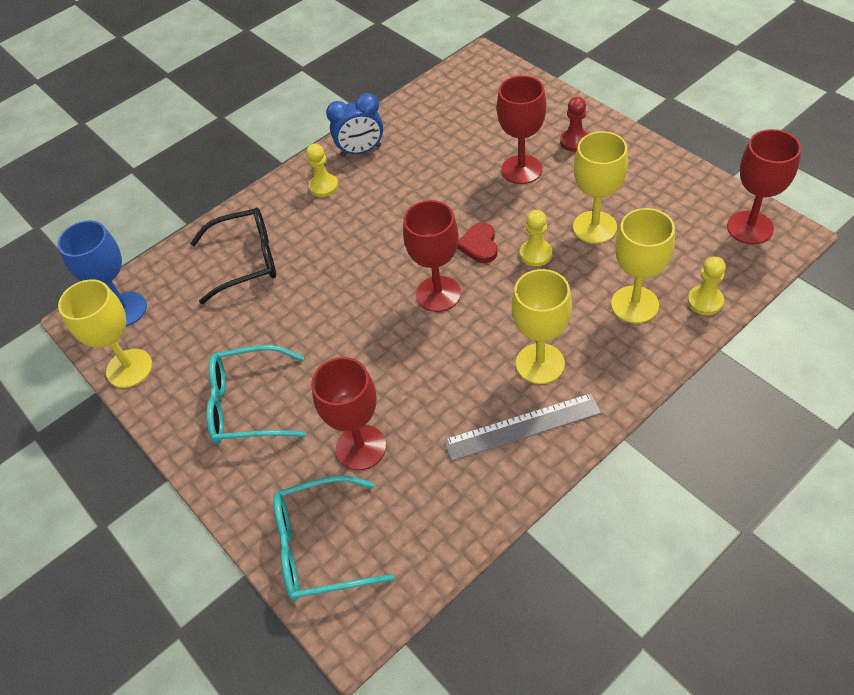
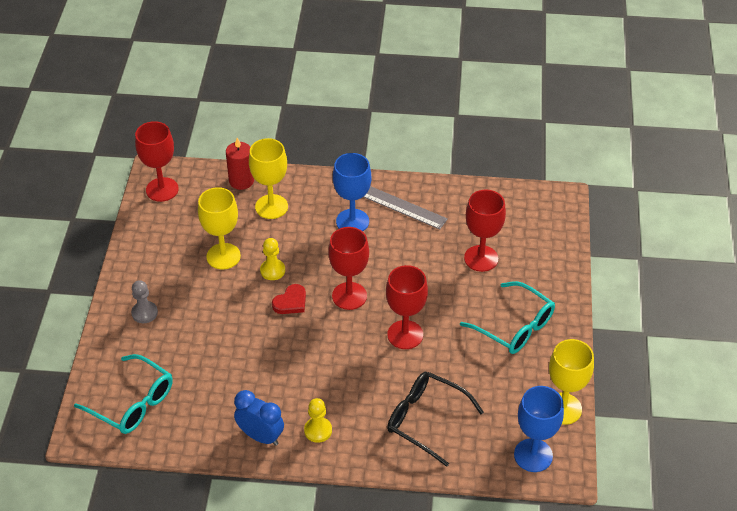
camera: 140 degrees left, 5 degrees down
turquoise glasses [274,476,395,601] -> turquoise glasses moved to [74,354,173,434]
red goblet [497,75,546,184] -> red goblet moved to [386,265,428,349]
yellow goblet [512,269,572,384] -> blue goblet [333,153,371,231]
red pawn [560,97,588,152] -> grey pawn [131,280,158,323]
yellow pawn [688,257,726,315] -> red candle [226,138,254,190]

